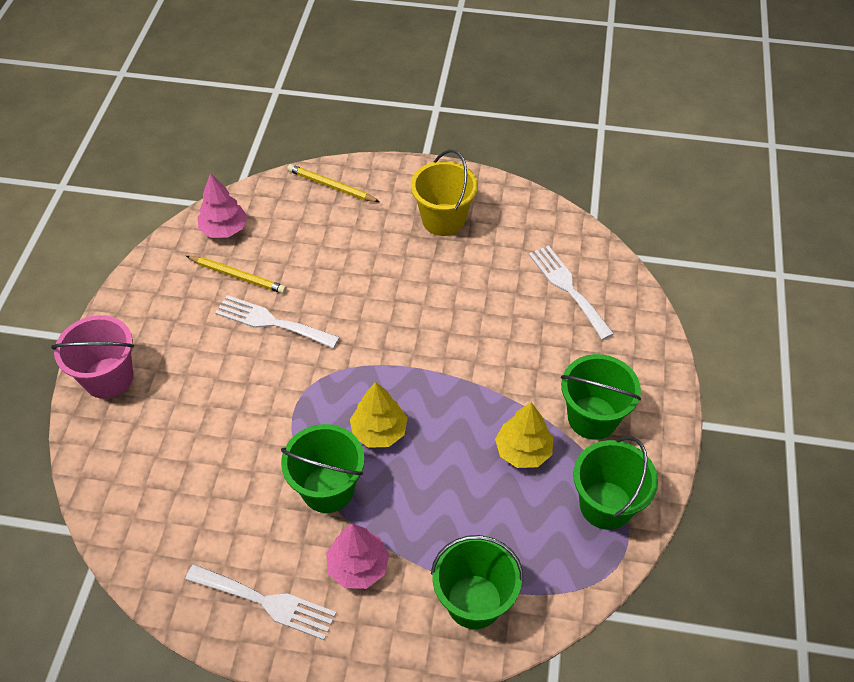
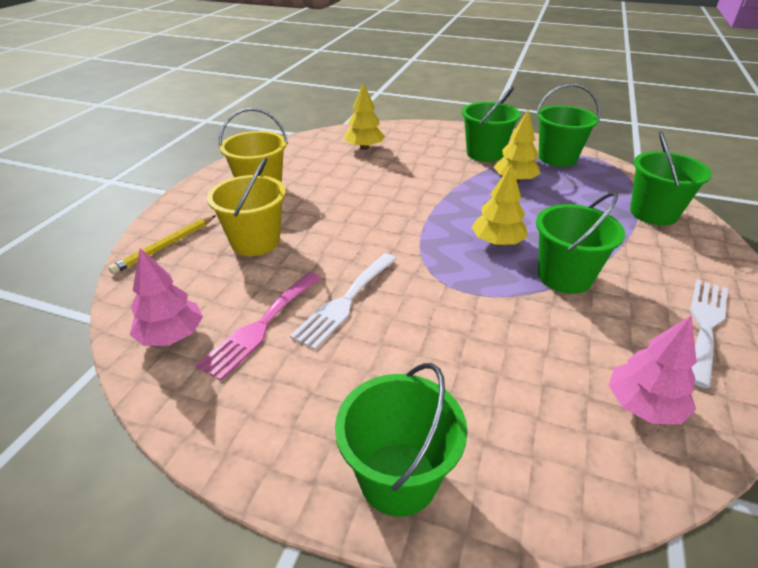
camera: 80 degrees left, 15 degrees down
pink bucket [51,315,134,399] -> green bucket [335,363,468,517]
yellow pencil [186,256,287,294] -> pink fork [196,272,321,381]
pink tree [326,524,389,589] -> pink tree moved to [608,315,697,424]
white fork [529,245,614,340] -> yellow tree [345,82,385,150]
none -> yellow bucket [207,157,286,256]

